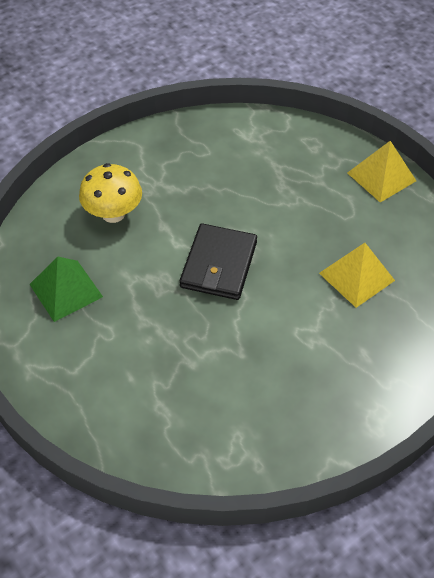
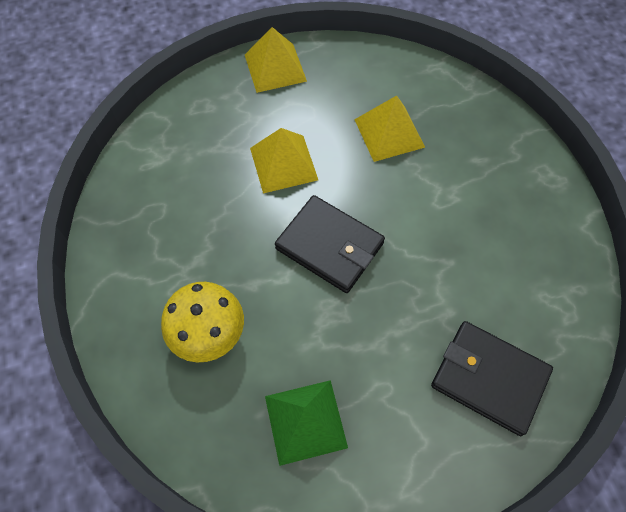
camera: 70 degrees left, 10 degrees up
none -> yellow pyramid [250,128,318,193]
none -> black wallet [431,321,553,436]

